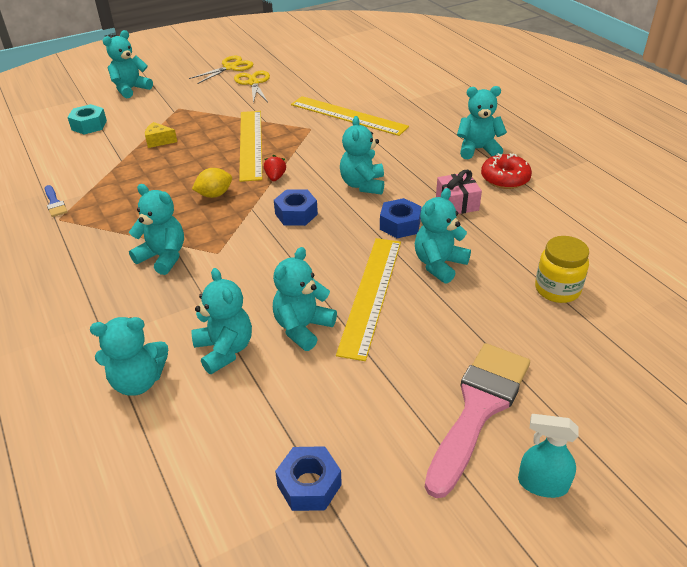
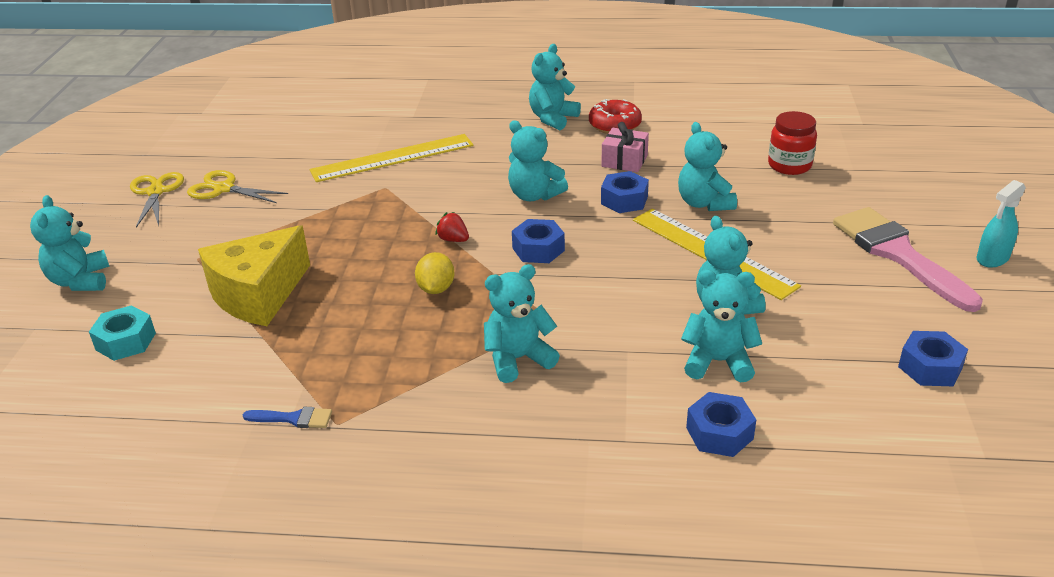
camera: 55 degrees left, 5 degrees down
turquoise teddy bear [90,317,168,396] -> blue nut [686,392,756,457]
yellow cheese [145,122,177,148] -> yellow cheese [198,225,310,326], size x2.36
yellow ruler [239,111,262,182] -> none
yellow jar [535,236,589,303] -> red jar [768,111,817,175]

